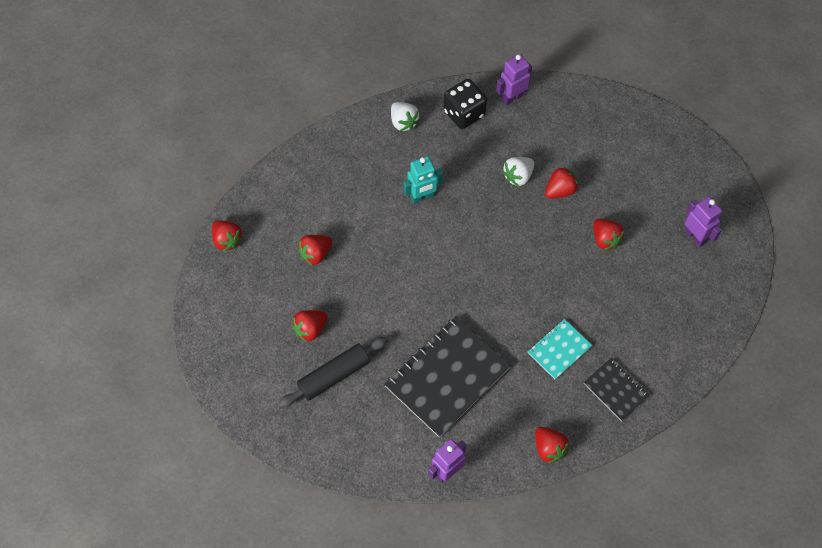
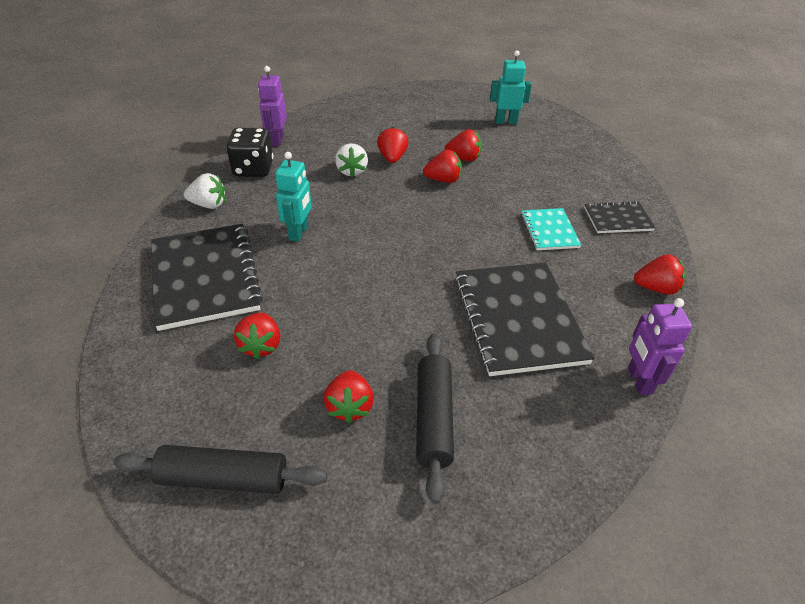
camera: 55 degrees left, 20 degrees down
red strawberry [212,220,243,252] -> red strawberry moved to [423,149,462,183]
purple robot [685,197,722,247] -> turquoise robot [490,50,532,124]
none -> black rolling pin [113,445,327,494]
none -> black notebook [151,224,263,331]

